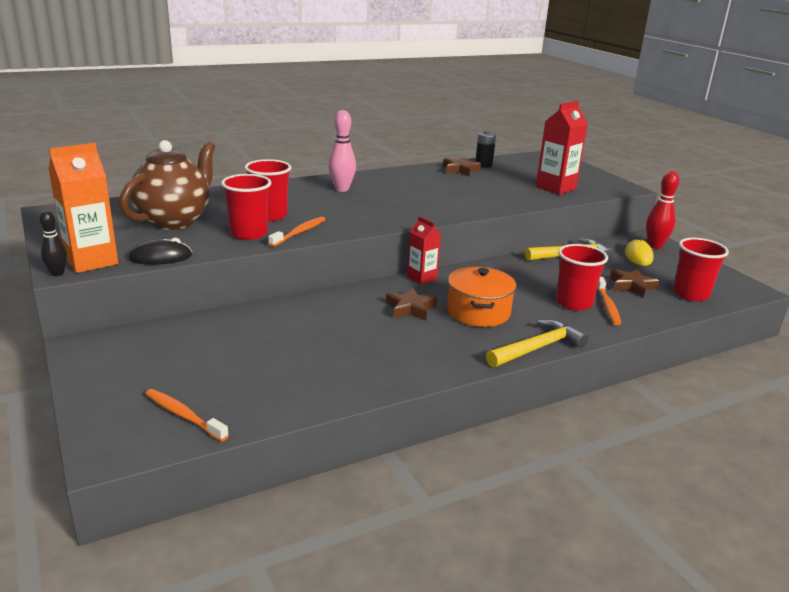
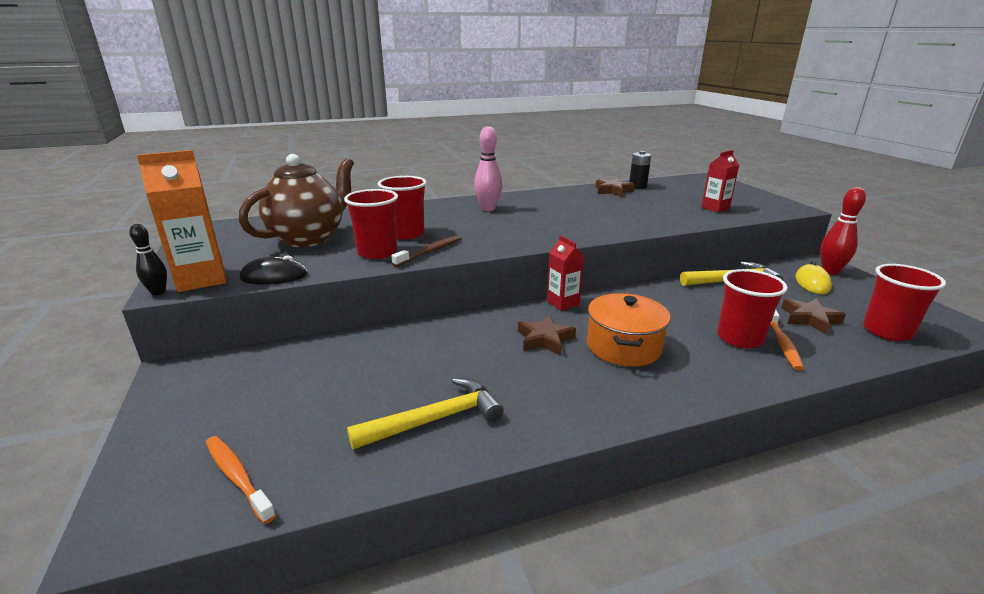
camera: 10 degrees right, 0 degrees up
orange toothbrush [268,217,326,247] -> brown toothbrush [391,235,462,267]
yellow hammer [486,319,588,367] -> yellow hammer moved to [347,378,504,449]
red carton [536,101,588,195] -> red carton [701,150,739,212], size x0.63

